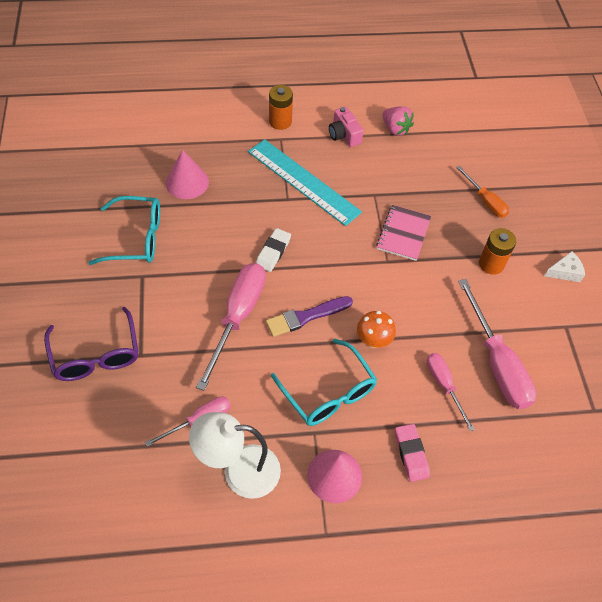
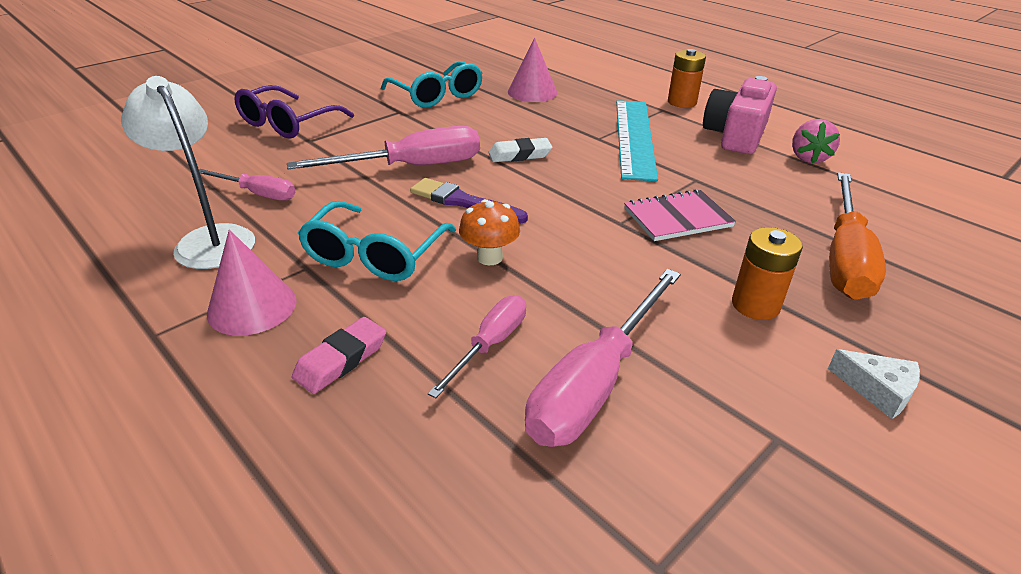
camera: 55 degrees right, 20 degrees down
pink camera [329,107,364,147] -> pink camera [703,76,777,154], size x1.64
orange screwdriver [456,166,509,218] -> orange screwdriver [829,172,886,300], size x1.76

